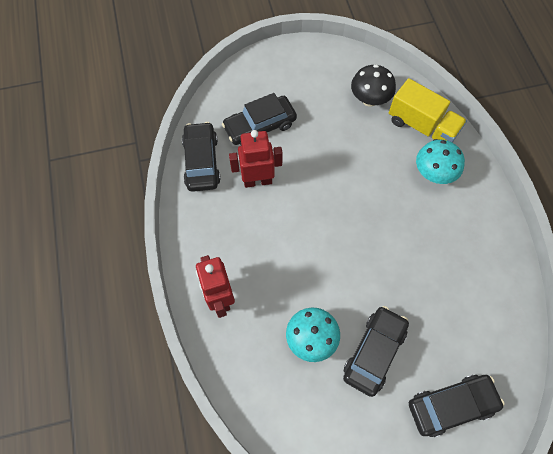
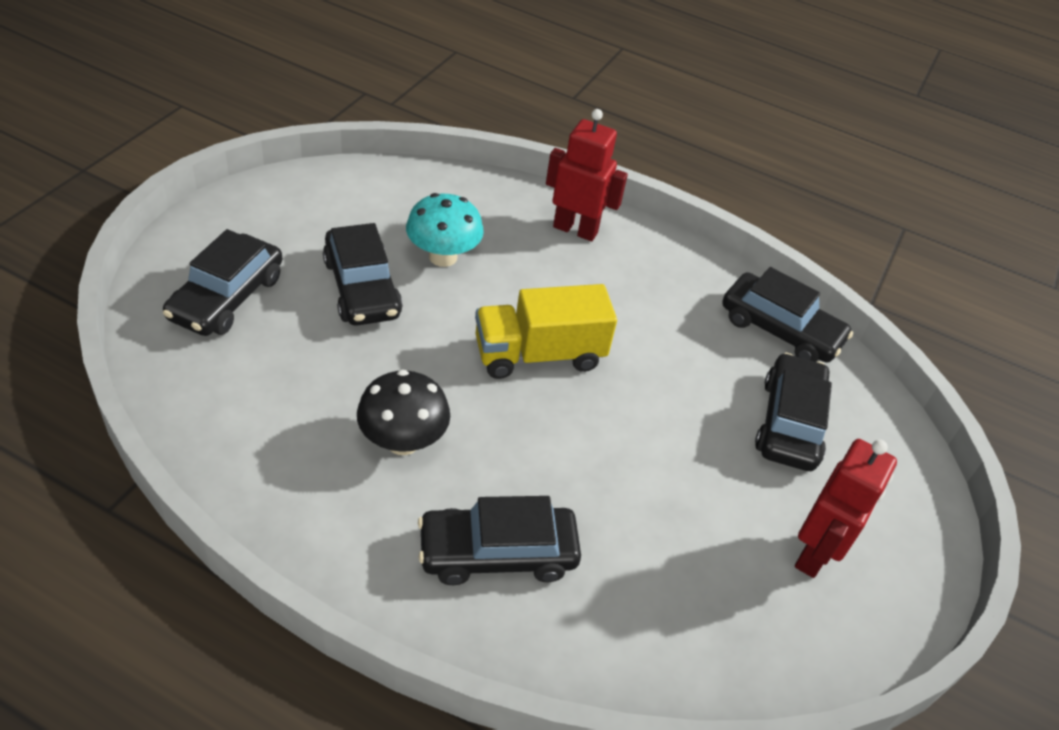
camera: 125 degrees right, 20 degrees down
red robot [229,130,283,188] -> red robot moved to [795,439,897,578]
black mushroom [351,64,396,107] -> black mushroom moved to [357,370,450,455]
yellow truck [389,78,467,143] -> yellow truck moved to [475,284,617,379]
turquoise mushroom [416,140,465,184] -> black car [418,496,581,585]

